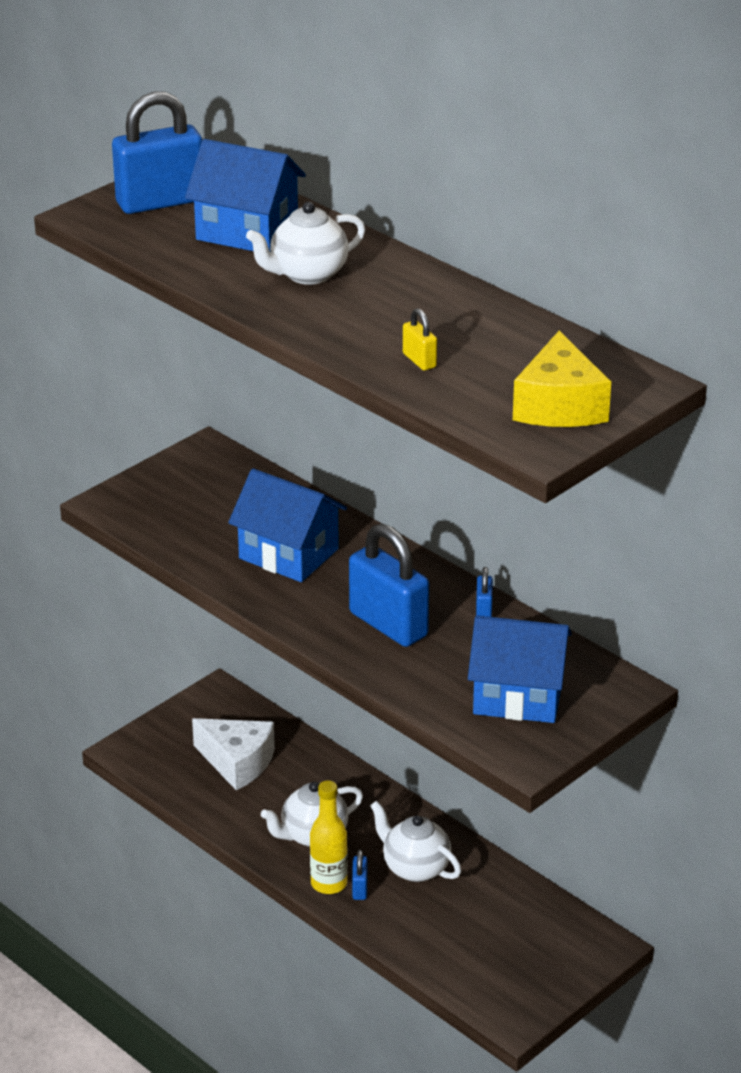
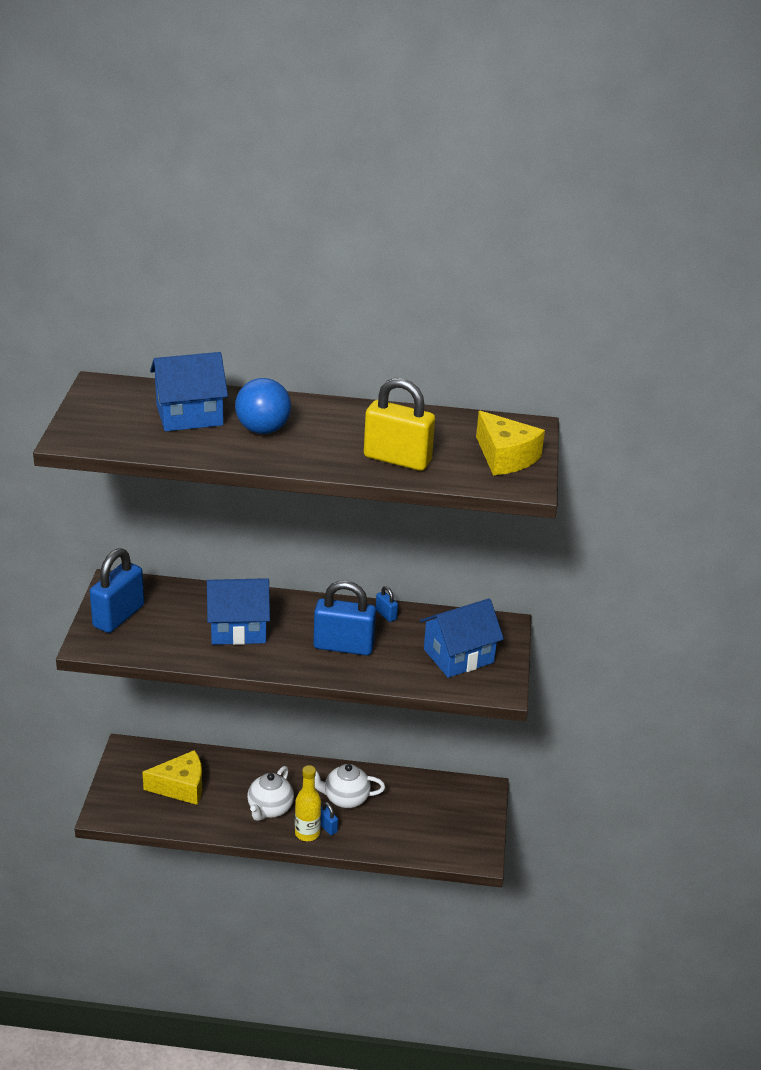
camera: 40 degrees left, 0 degrees up
blue padlock [112,92,202,214] -> blue padlock moved to [90,548,144,633]
white cheese [192,718,275,790] -> yellow cheese [142,750,202,805]
white teapot [246,202,365,285] -> blue ball [235,378,291,434]
yellow padlock [403,308,437,371] -> yellow padlock [364,378,435,471], size x2.27

